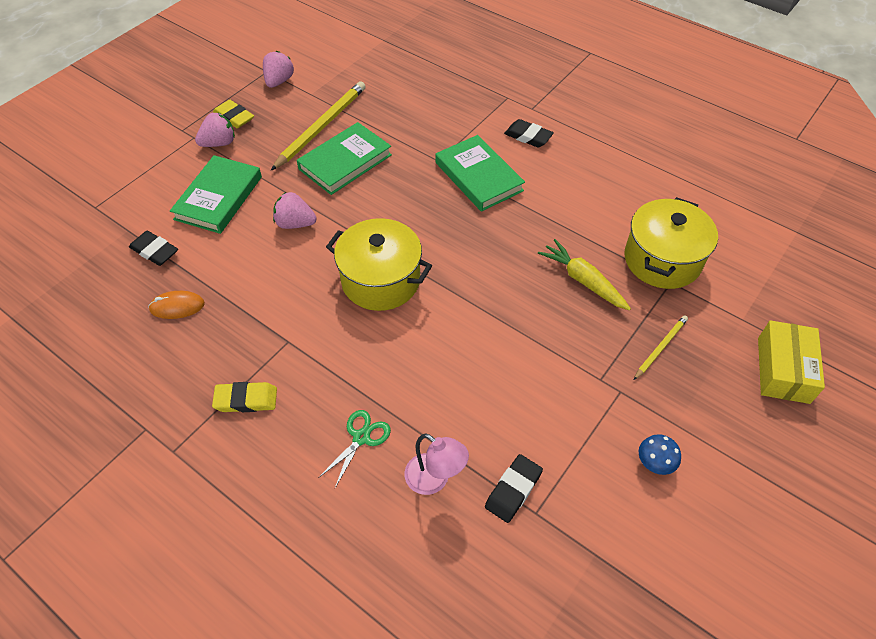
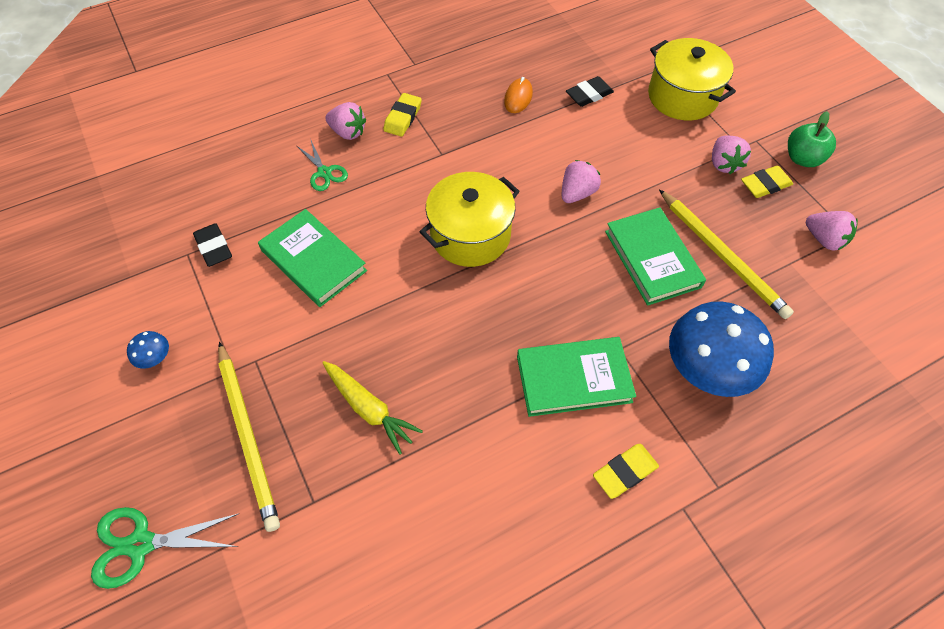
camera: 115 degrees right, 5 degrees up
green book [170,155,262,234] -> green book moved to [258,209,367,307]
pink lamp [405,434,469,495] -> none
black eraser [504,119,554,147] -> yellow eraser [593,444,659,499]
yellow carrot [538,239,631,310] -> yellow carrot turned 60 degrees clockwise [322,361,423,455]
yellow pot [625,197,718,289] -> yellow pot moved to [648,38,736,121]
yellow pencil [634,315,688,380] -> yellow pencil [218,342,280,532], size x1.92
yellow box [758,320,825,404] -> green scissors [91,507,240,589]
none -> pink strawberry [325,102,366,140]
none -> blue mushroom [669,301,774,397]
none -> green apple [788,111,836,167]

